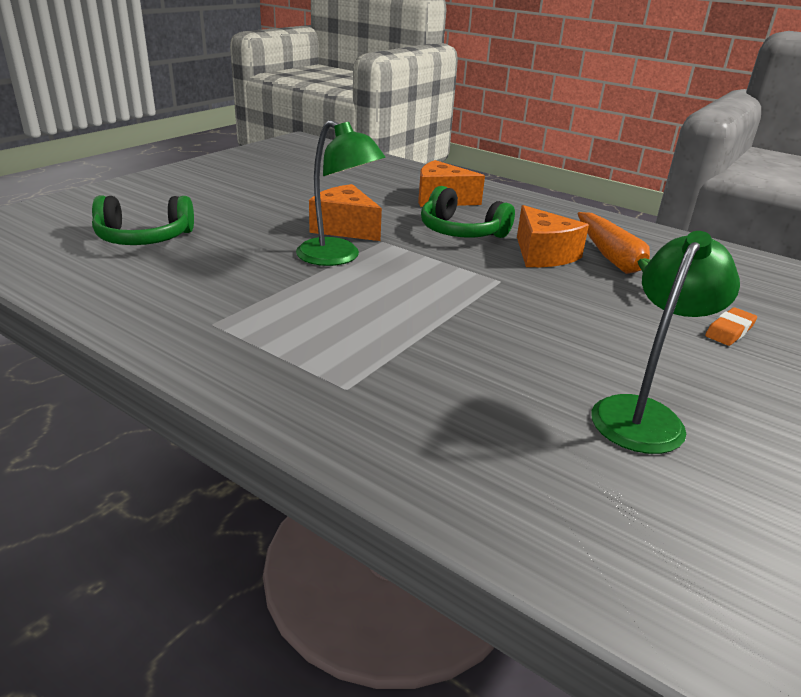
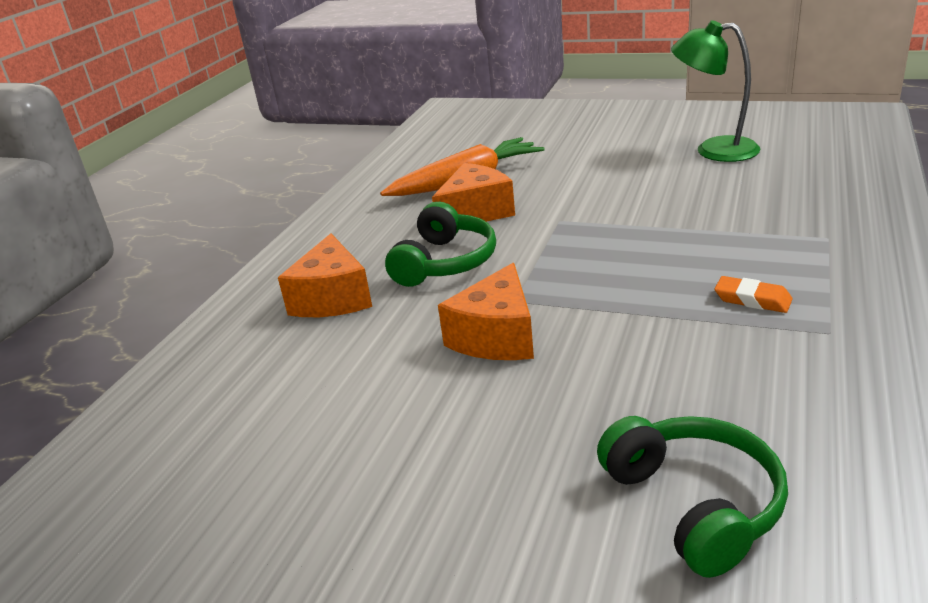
camera: 100 degrees left, 0 degrees up
green lamp [296,120,386,266] -> none
orange eraser [705,307,757,346] -> orange eraser moved to [715,276,793,313]

